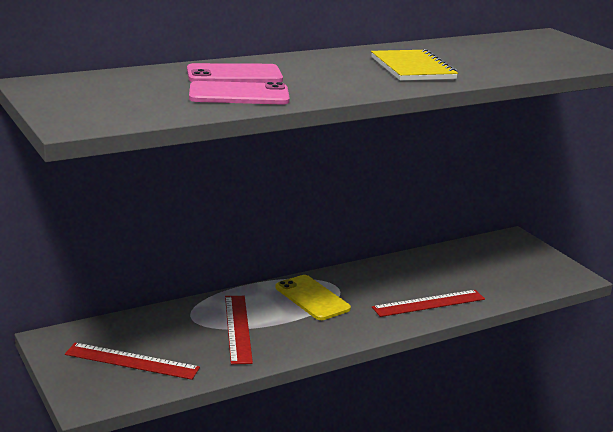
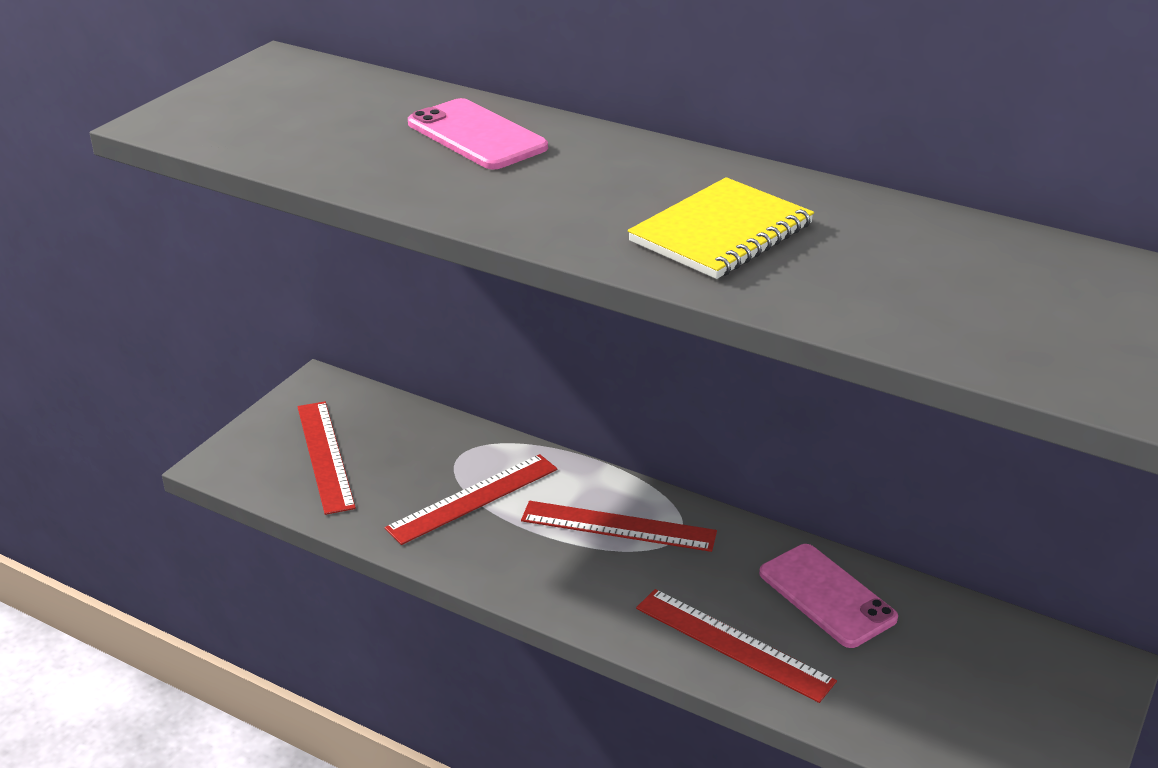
camera: 60 degrees right, 10 degrees up
pink phone [189,81,290,104] -> pink phone moved to [759,544,898,648]
yellow phone [276,275,351,320] -> red ruler [521,501,717,552]

